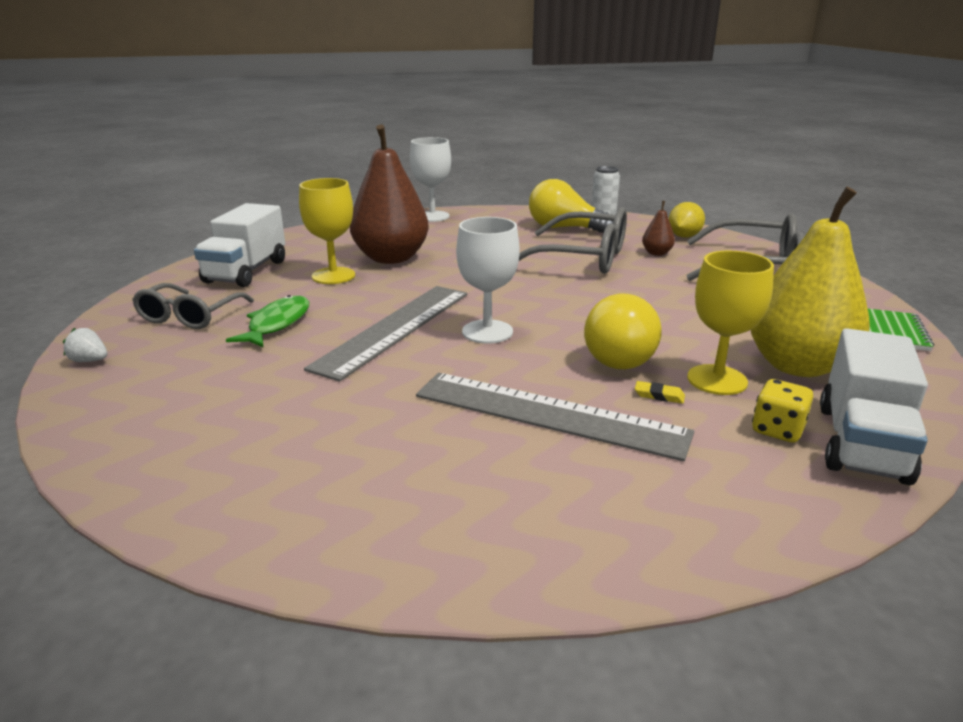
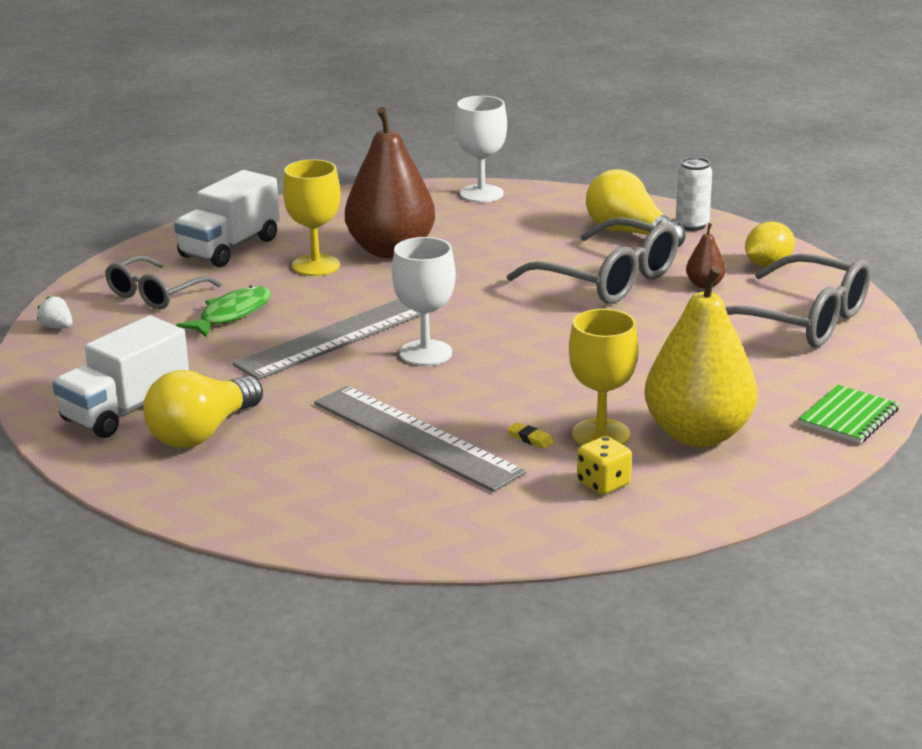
camera: 20 degrees right, 0 degrees up
yellow light bulb [584,294,662,369] -> yellow light bulb moved to [143,370,263,448]
white truck [820,328,928,485] -> white truck moved to [52,315,189,438]

